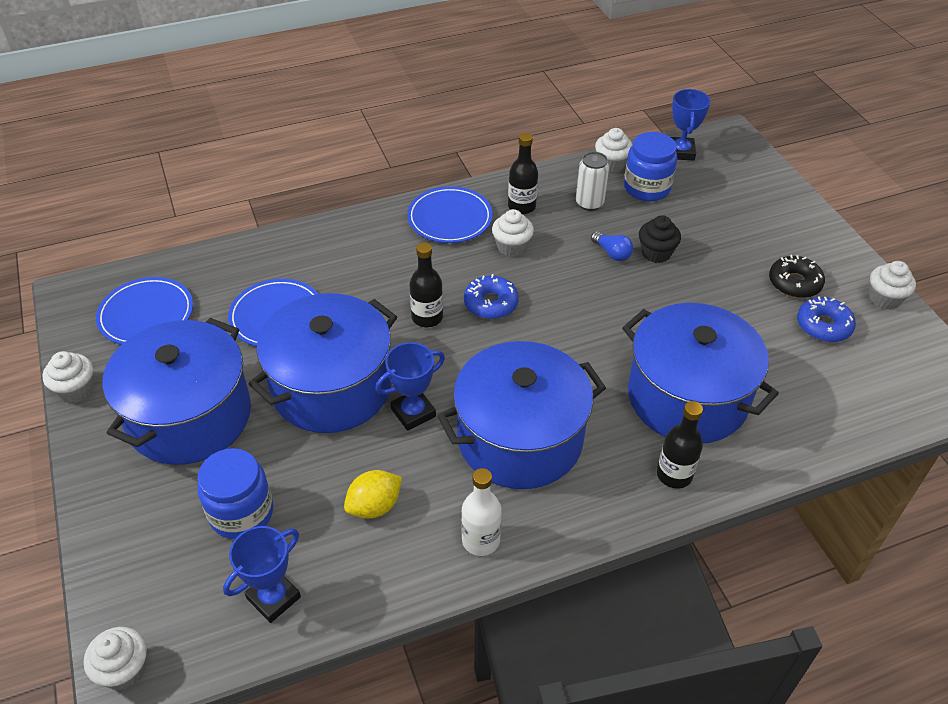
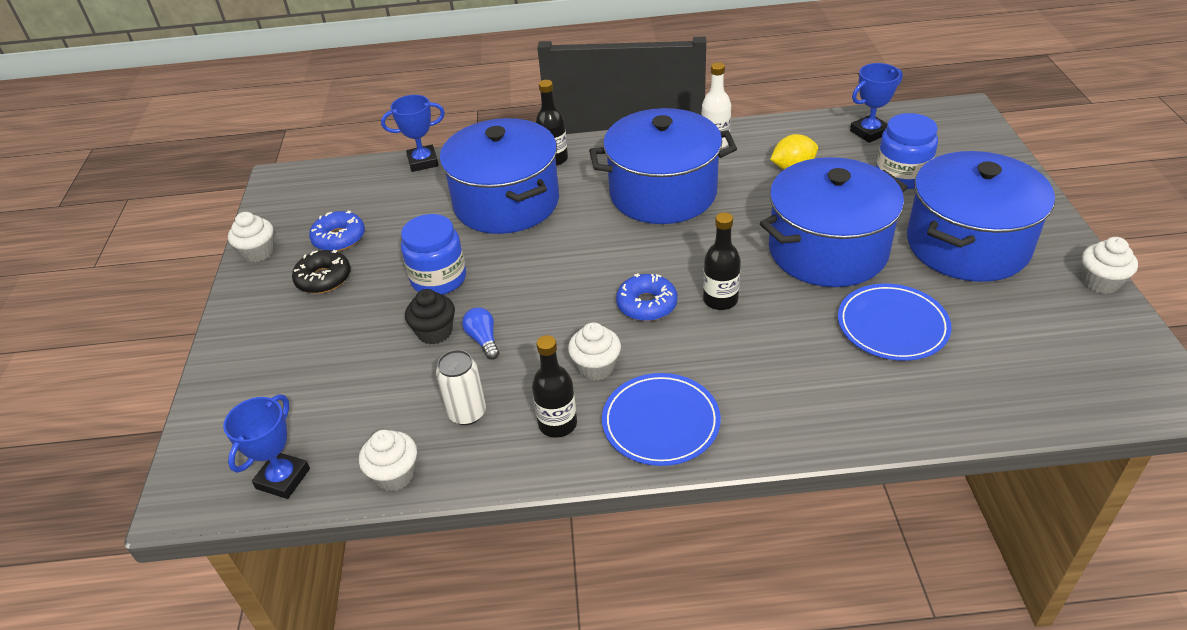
camera: 160 degrees left, 5 degrees down
white cupcake [84,627,147,690] -> none
blue plate [96,277,193,345] -> none
blue trophy [375,342,445,431] -> blue trophy moved to [381,95,445,172]
blue jar [624,132,677,201] -> blue jar moved to [401,214,466,295]

